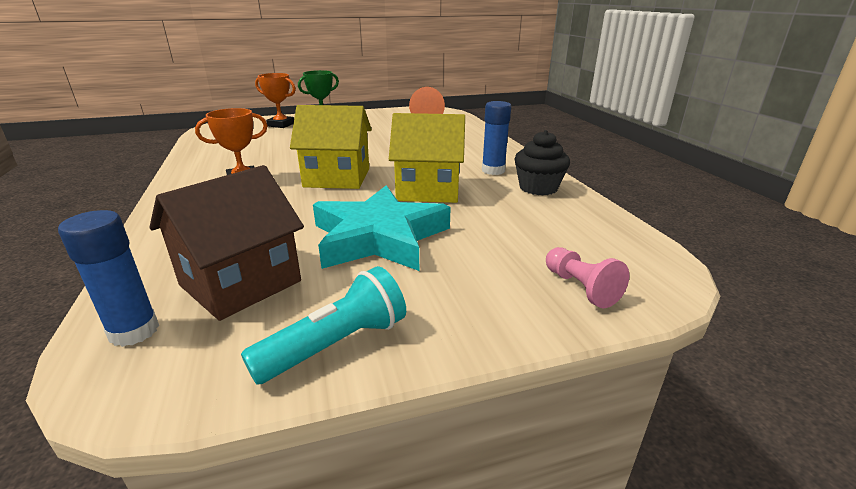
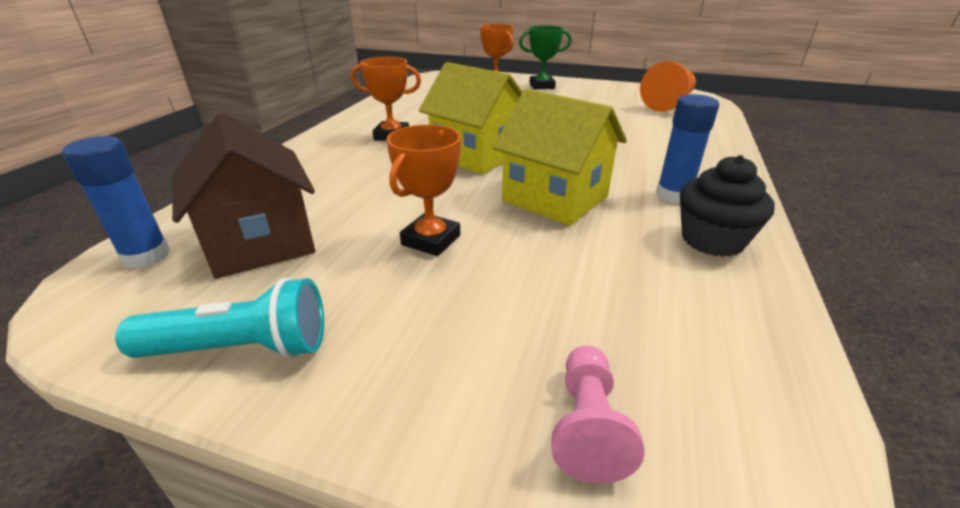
camera: 35 degrees right, 5 degrees up
brown house [149,165,304,321] -> brown house turned 75 degrees clockwise [172,113,315,279]
turquoise star [313,185,451,271] -> orange trophy [386,125,461,256]

